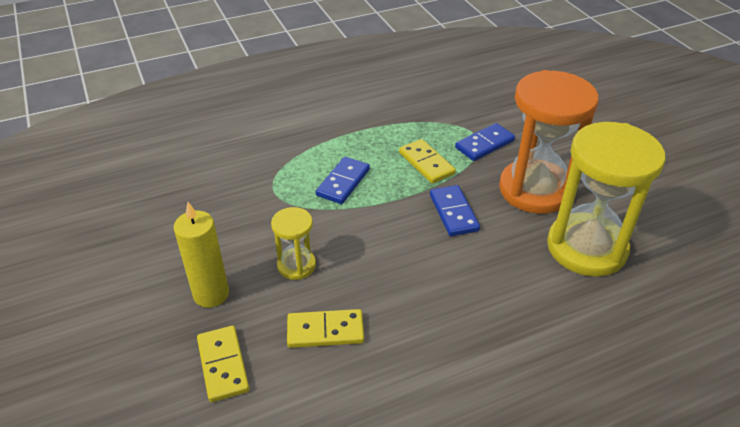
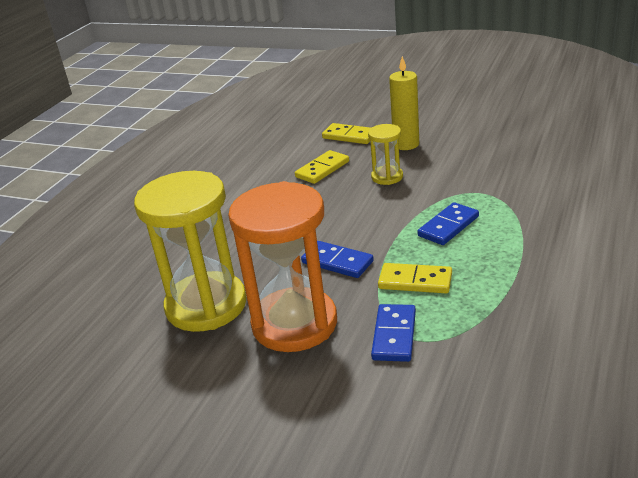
camera: 140 degrees right, 10 degrees down
blue domino [316,157,370,204] -> blue domino turned 60 degrees clockwise [418,202,479,245]

